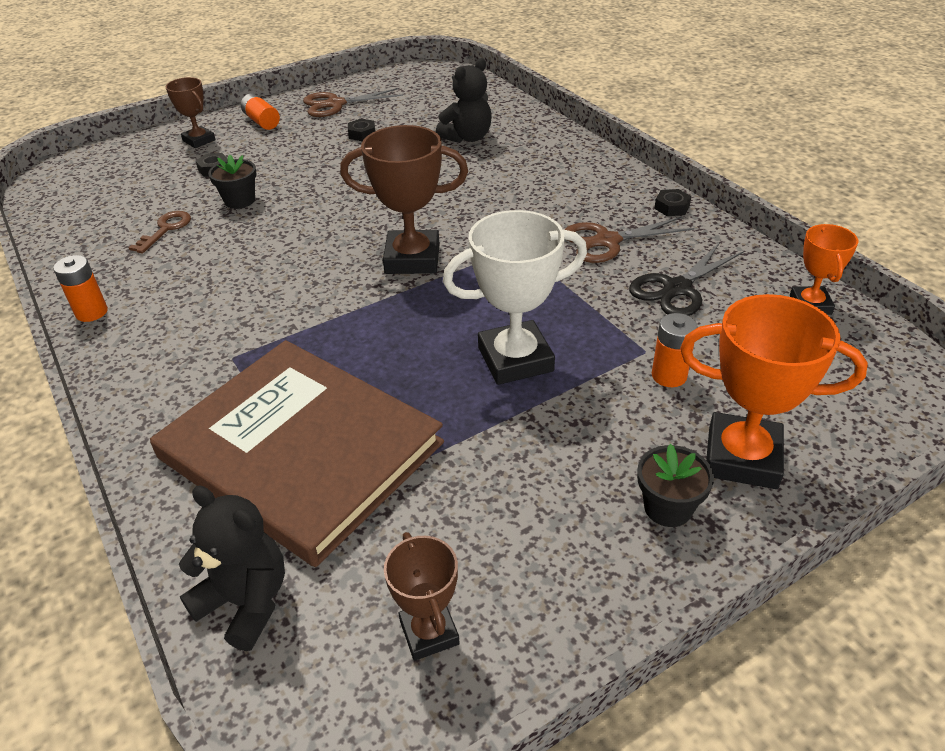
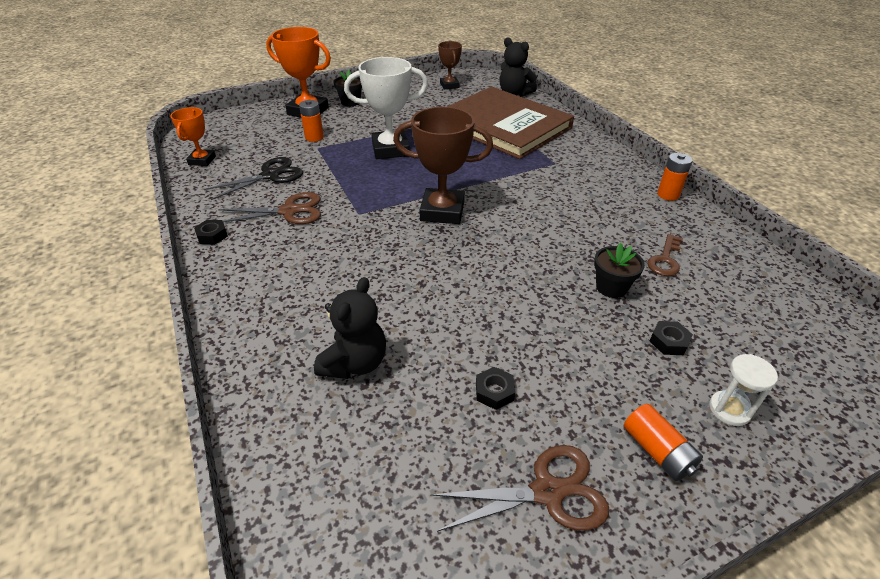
camera: 175 degrees left, 0 degrees up
brown trophy [166,77,216,148] -> white hourglass [709,354,778,426]
black teddy bear [436,58,492,143] -> black teddy bear turned 150 degrees clockwise [314,277,386,379]

